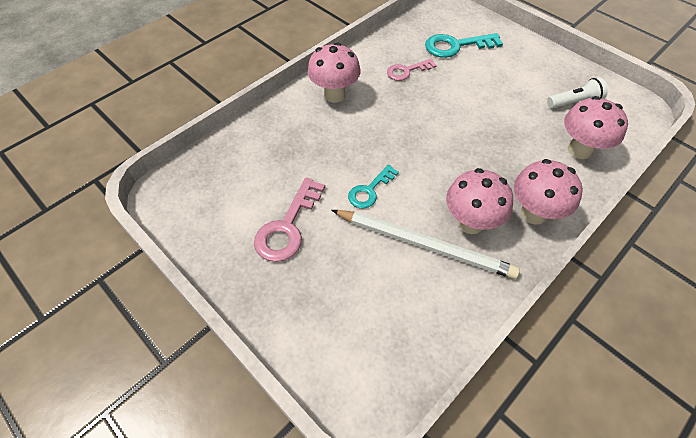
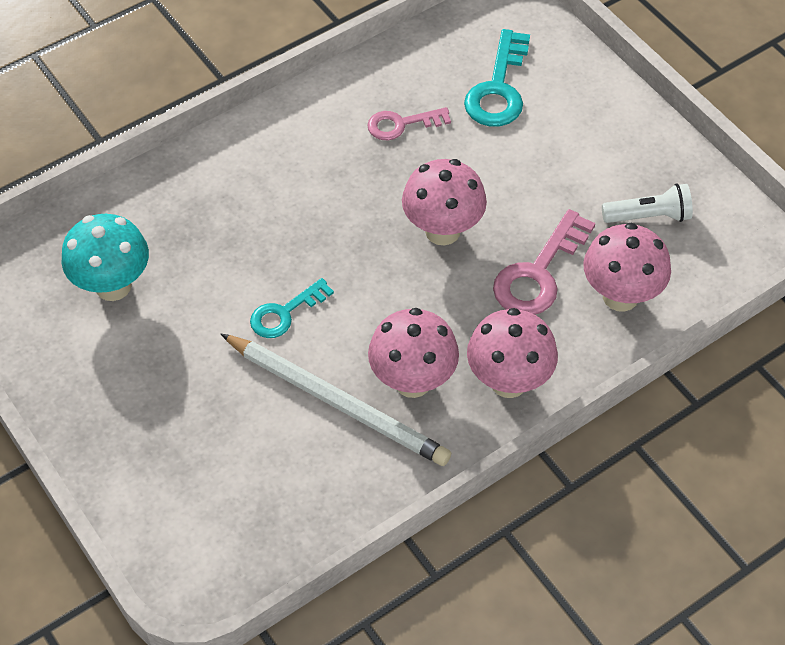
camera: 10 degrees right, 0 degrees up
pink key [254,177,325,262] -> pink key moved to [493,209,595,315]
pink mushroom [308,43,361,103] -> pink mushroom moved to [402,159,487,246]
turquoise key [425,33,503,58] -> turquoise key turned 75 degrees counterclockwise [464,29,530,127]
none -> turquoise mushroom [61,214,149,301]

